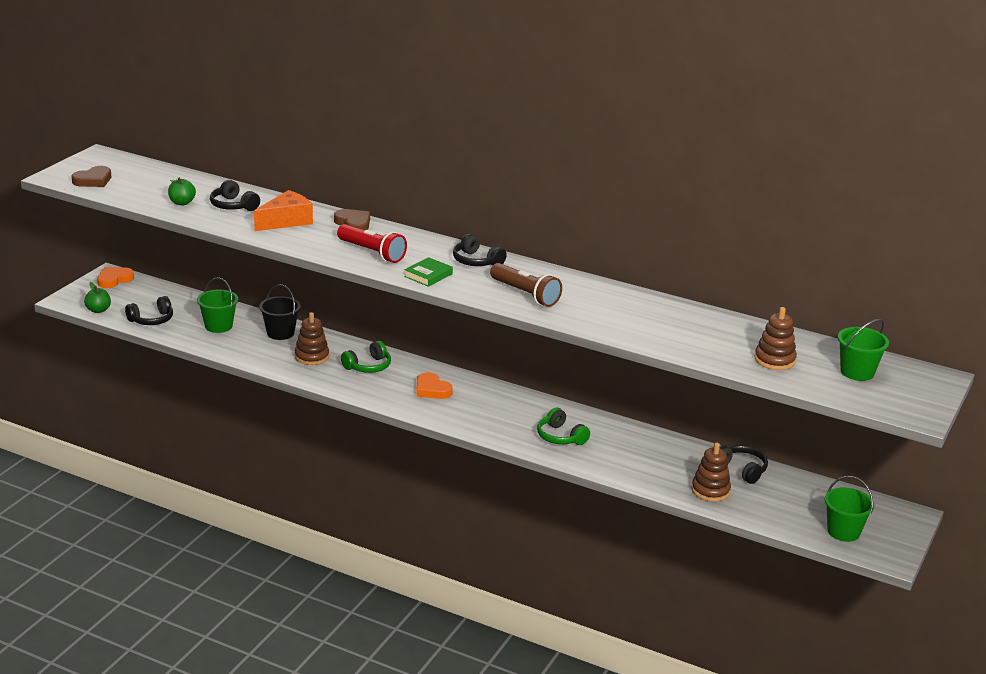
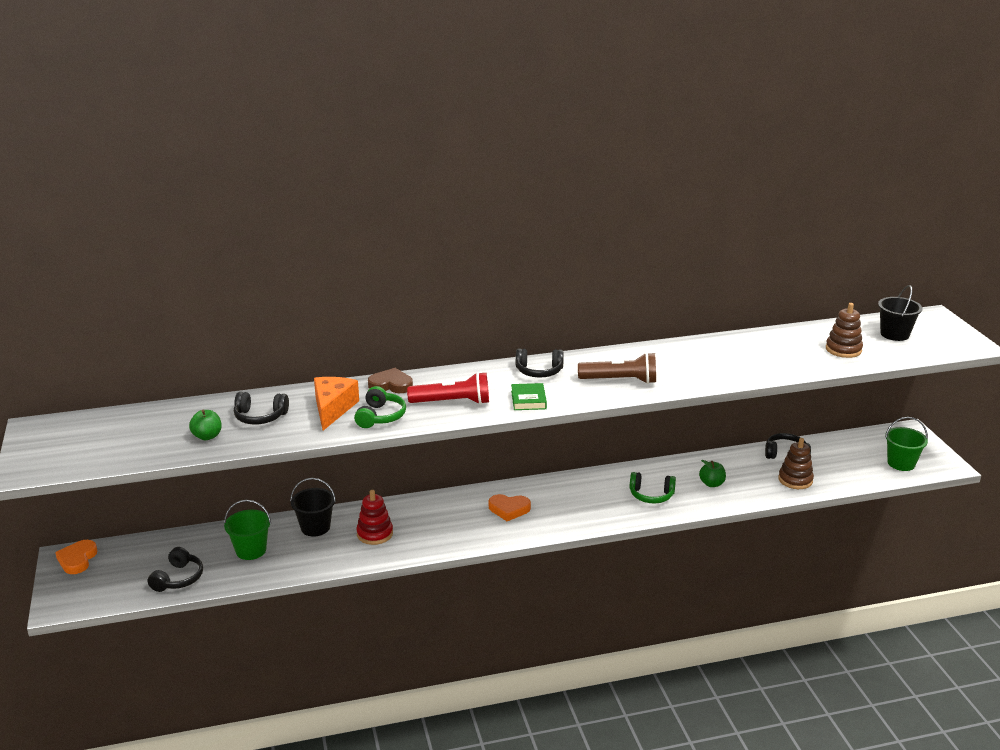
camera: 40 degrees left, 0 degrees up
brown heart [72,166,111,187] -> none
green apple [84,282,111,313] -> green apple moved to [699,460,726,487]
brown stacking toy [295,312,329,365] -> red stacking toy [356,490,393,545]
green headphones [341,341,391,373] -> green headphones moved to [354,386,406,428]
green bucket [838,319,889,381] -> black bucket [878,285,922,341]

